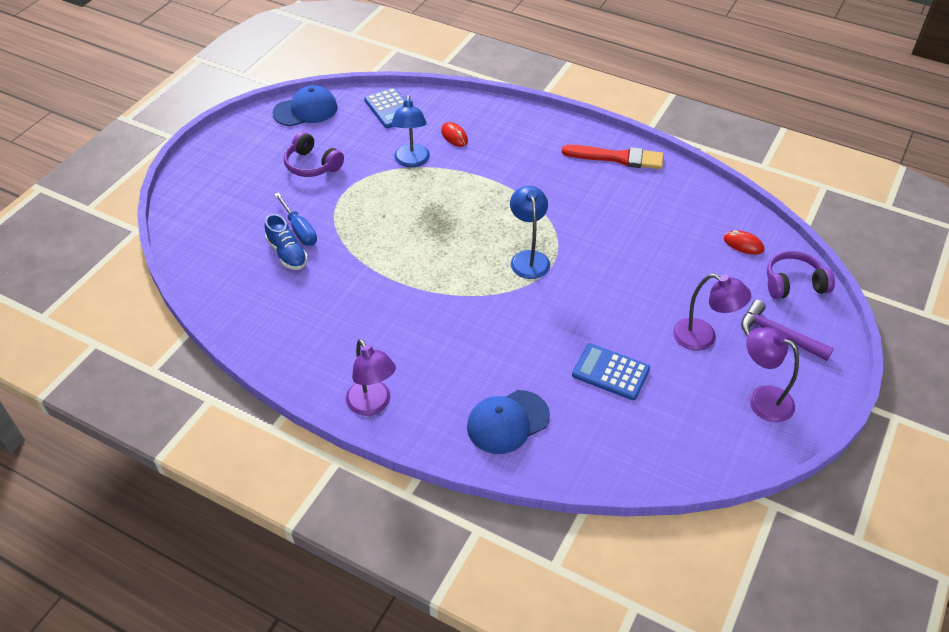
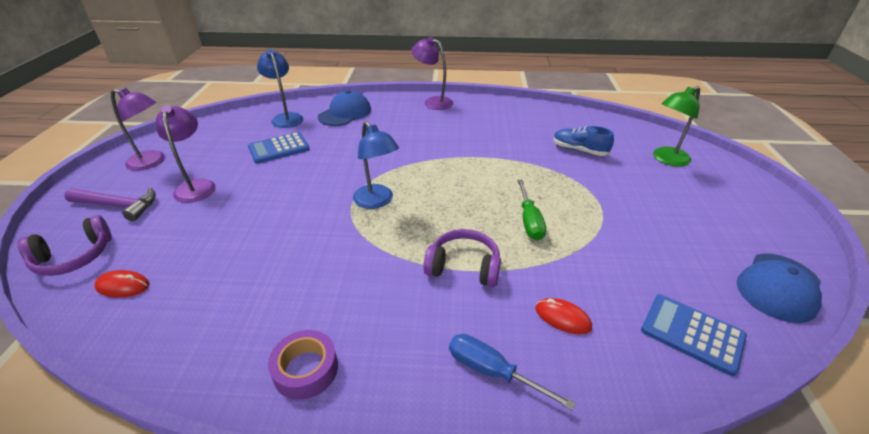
camera: 155 degrees right, 10 degrees down
blue screwdriver [274,193,317,246] -> blue screwdriver moved to [449,334,576,411]
purple headphones [284,132,344,177] -> purple headphones moved to [423,229,501,287]
blue lamp [391,95,430,168] -> blue lamp moved to [257,49,303,128]
red brush [562,145,664,169] -> purple tape [268,330,338,400]
blue calculator [572,343,650,400] -> blue calculator turned 150 degrees clockwise [248,132,310,164]
purple lamp [673,274,751,351] -> purple lamp turned 75 degrees clockwise [156,106,215,203]
none -> green screwdriver [517,180,546,241]
none -> green lamp [653,86,700,167]

